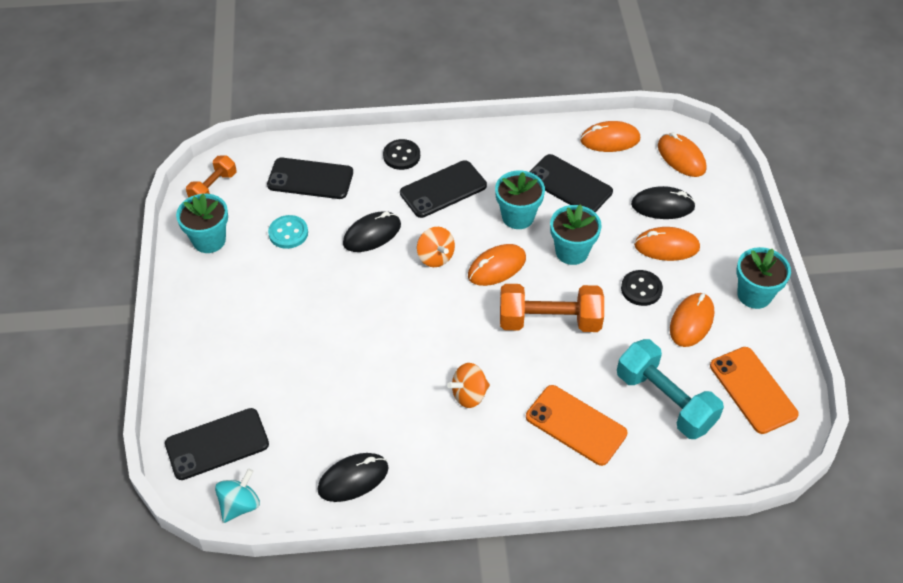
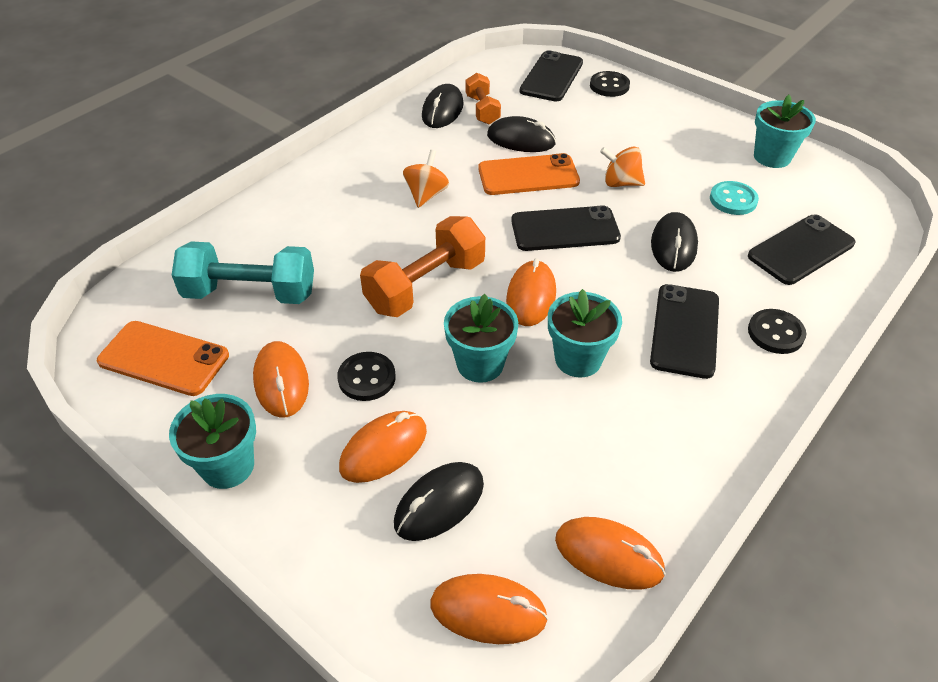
camera: 135 degrees right, 5 degrees down
orange dumbbell [186,155,236,197] -> orange dumbbell moved to [465,73,501,124]
turquoise spinning top [215,468,260,523] -> none
orange spinning top [417,227,455,267] -> orange spinning top moved to [600,147,645,187]
orange phone [526,385,627,466] -> orange phone moved to [478,153,580,195]
black phone [529,154,613,212] -> black phone moved to [511,205,621,251]
orange mouse [580,121,640,152] -> orange mouse turned 75 degrees clockwise [555,517,666,590]
none -> black mouse [487,116,556,152]
none -> black button [590,71,630,97]

